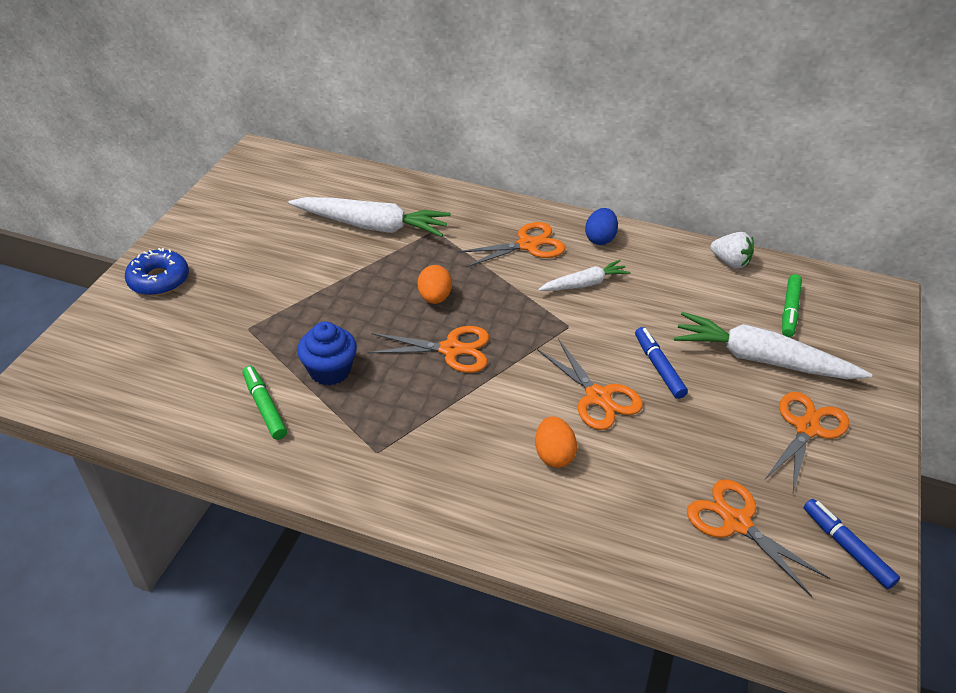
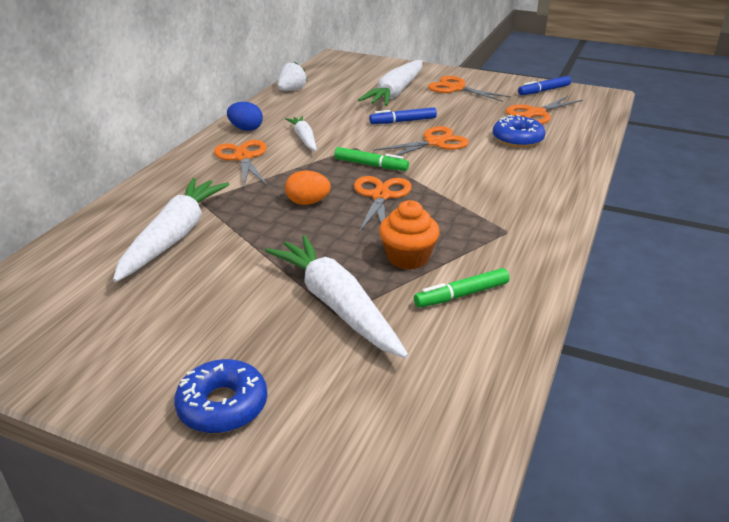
camera: 85 degrees left, 10 degrees down
blue cupcake [297,321,357,386] -> orange cupcake [379,200,440,270]
orange egg [535,416,577,468] -> none
green marker [782,274,802,337] -> green marker moved to [334,147,409,171]
none -> white carrot [265,235,408,358]
none -> blue donut [493,115,546,148]

